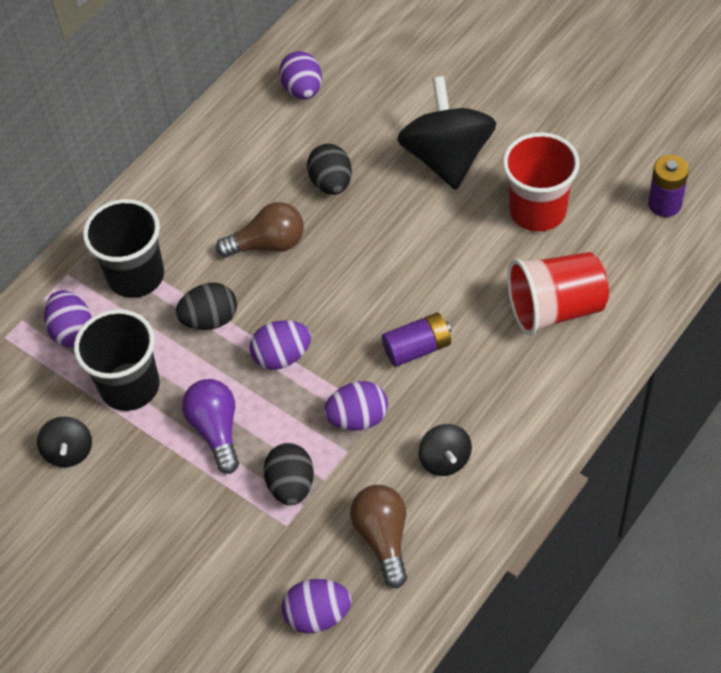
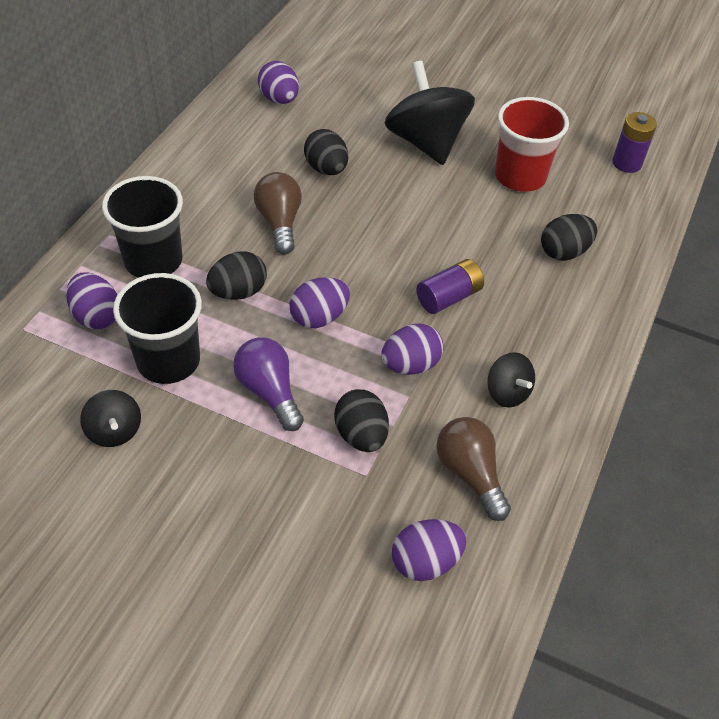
camera: 20 degrees left, 5 degrees down
brown light bulb [216,202,304,257] -> brown light bulb turned 75 degrees counterclockwise [254,172,302,254]
red cup [507,252,609,336] -> black egg [541,214,597,261]

